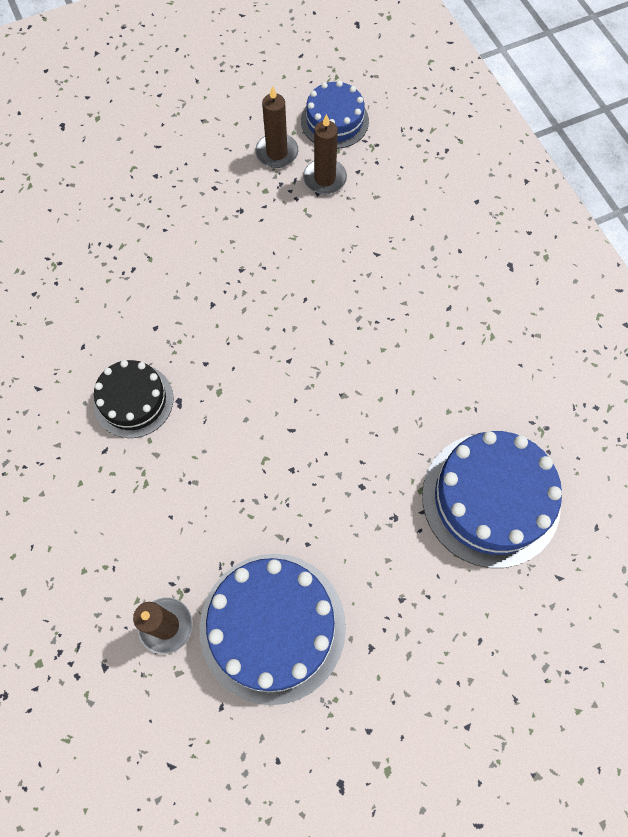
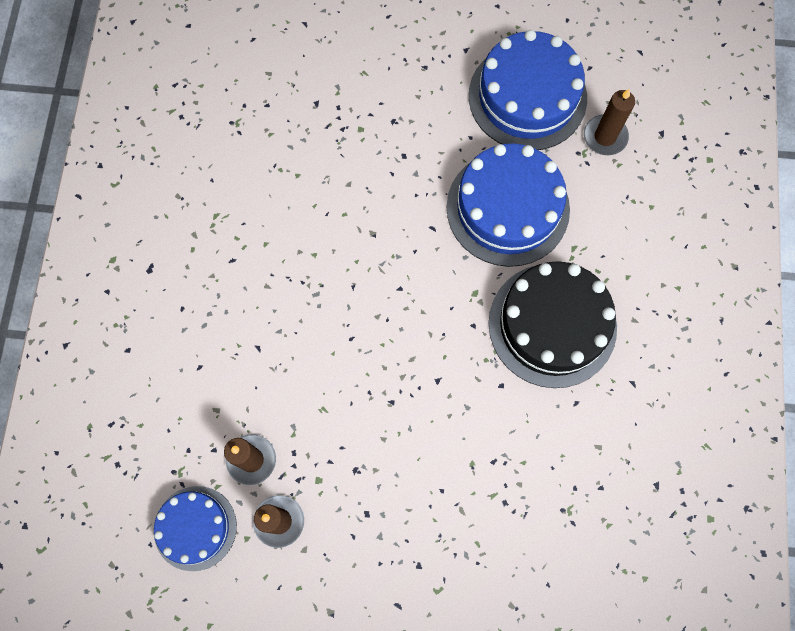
camera: 150 degrees left, 5 degrees up
black cake [94,360,173,438] -> black cake [489,261,617,388], size x1.65
blue cake [422,431,562,568] -> blue cake moved to [446,143,570,267]

